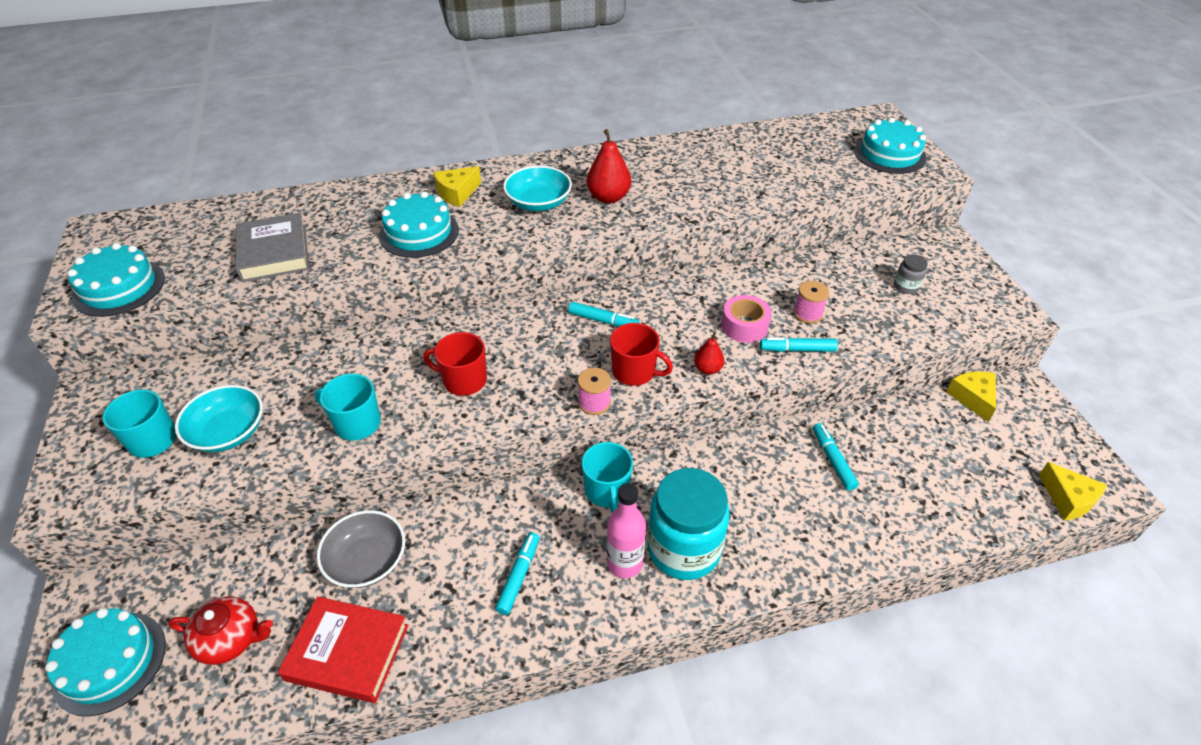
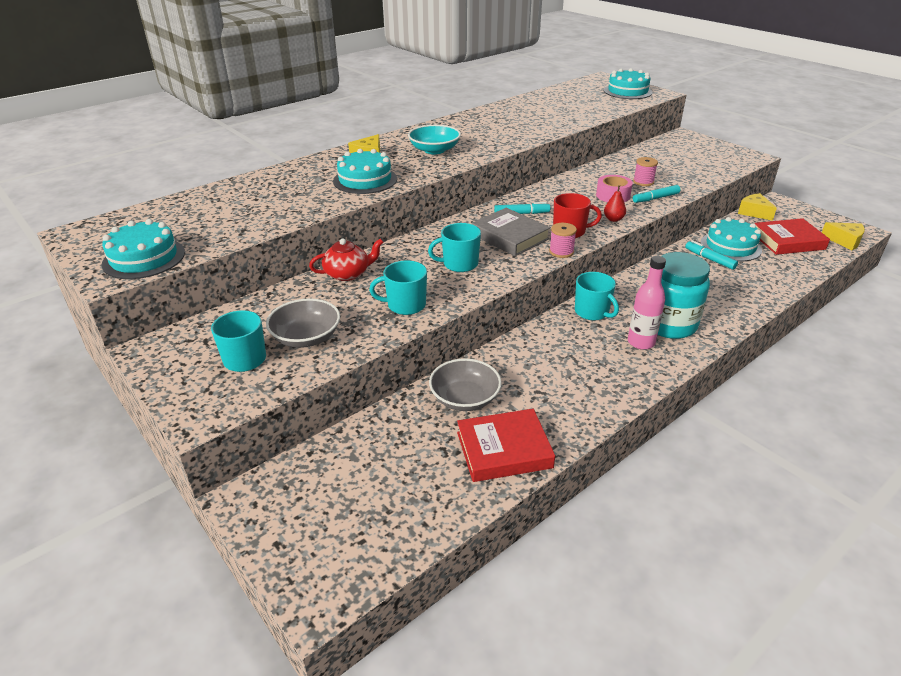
camera: 25 degrees left, 10 degrees down
turquoise cake [45,608,166,716] -> turquoise cake moved to [700,217,762,262]
red teapot [168,596,273,665] -> red teapot moved to [309,238,383,281]
turquoise bowl [175,385,263,452] -> grey bowl [266,298,340,348]
grey book [235,213,309,282] -> grey book moved to [472,208,551,256]
red mug [423,332,487,396] -> turquoise mug [428,223,481,272]
turquoise marker [495,532,540,615] -> none
red pear [587,129,631,204] -> none
grey jar [894,254,928,294] -> none
none -> red book [754,218,830,255]

